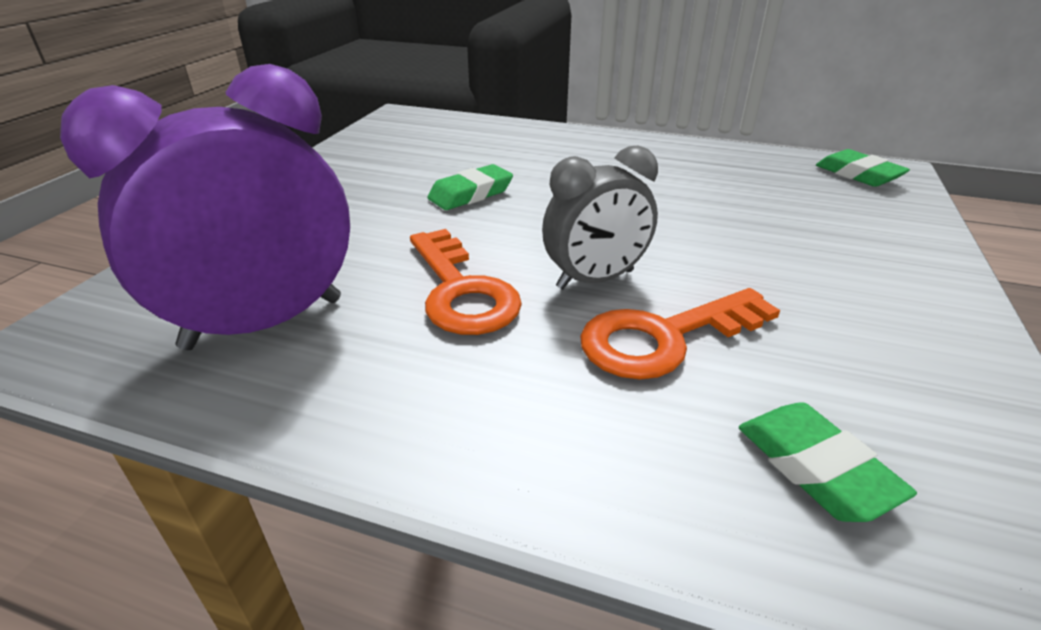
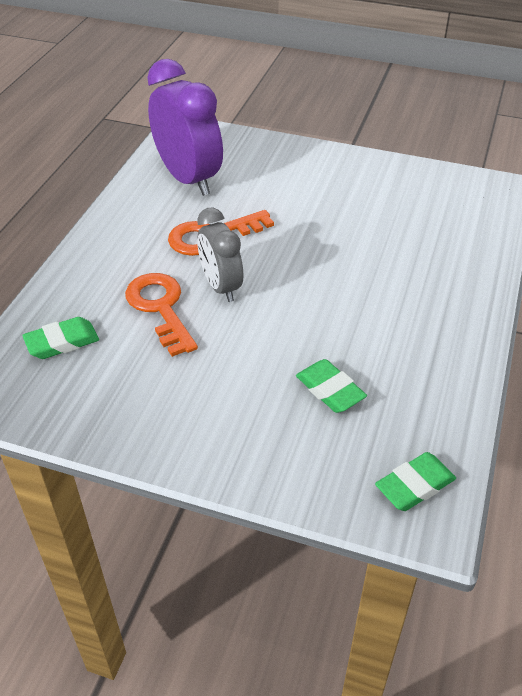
camera: 90 degrees right, 10 degrees up
green eraser [427,164,513,210] -> green eraser moved to [296,359,367,413]

